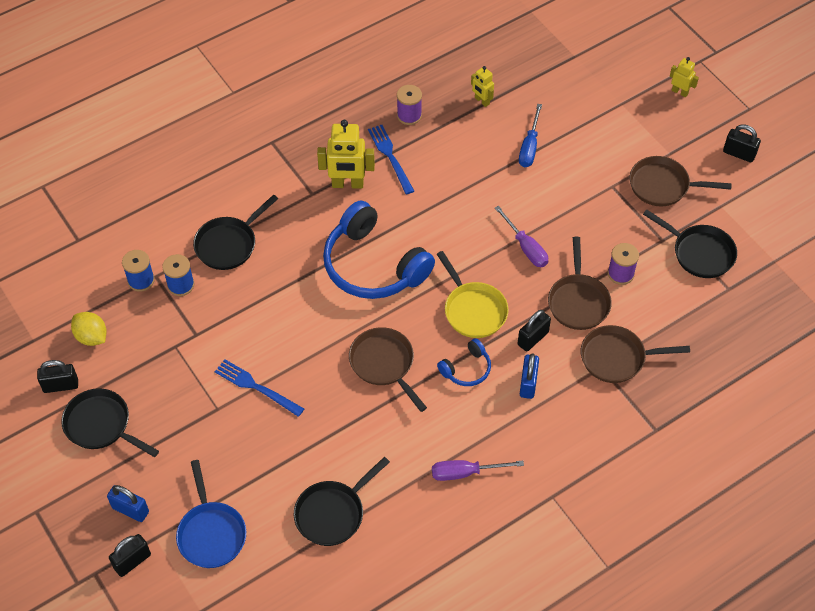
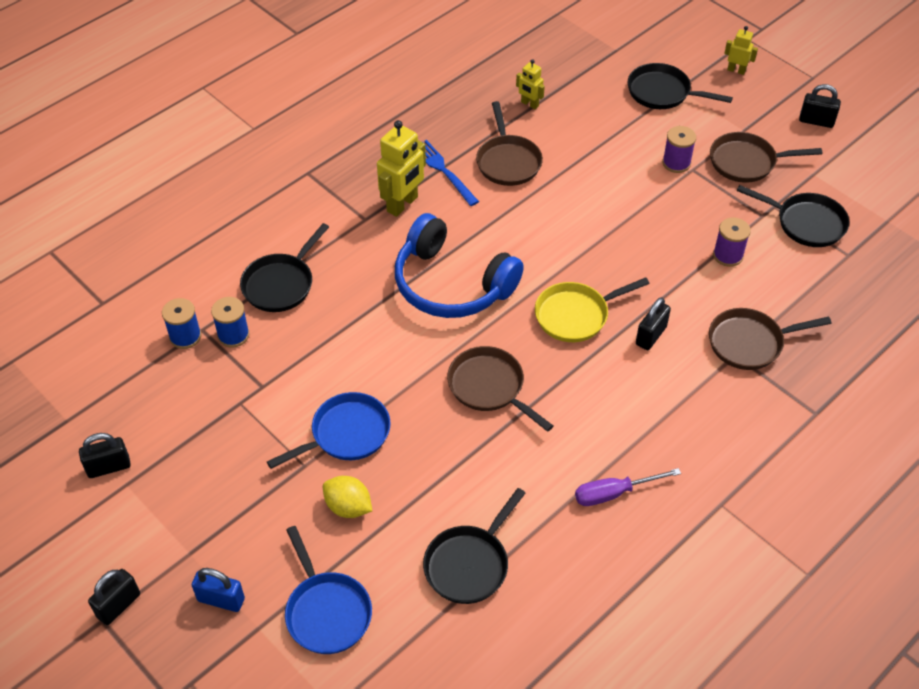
camera: 10 degrees left, 5 degrees down
black pan [61,388,159,457] -> black pan moved to [628,63,733,109]
yellow lemon [71,312,107,346] -> yellow lemon moved to [323,476,372,518]
black padlock [109,534,151,577] -> black padlock moved to [88,569,140,625]
blue fork [215,359,304,417] -> blue pan [267,392,391,469]
yellow robot [317,120,375,189] -> yellow robot turned 45 degrees counterclockwise [377,120,426,217]
purple spool [397,85,422,125] -> purple spool moved to [662,126,696,173]
yellow pan [437,251,509,338] -> yellow pan turned 105 degrees clockwise [535,277,650,342]
blue headphones [437,338,491,386] -> none
purple screwdriver [495,206,548,267] -> none
blue screwdriver [519,104,542,167] -> none
blue padlock [520,353,539,399] -> none
brown pan [548,237,612,330] -> brown pan moved to [476,101,543,186]

